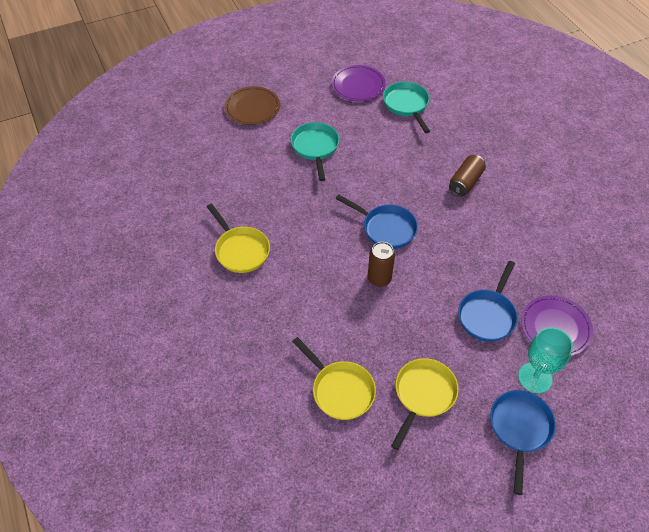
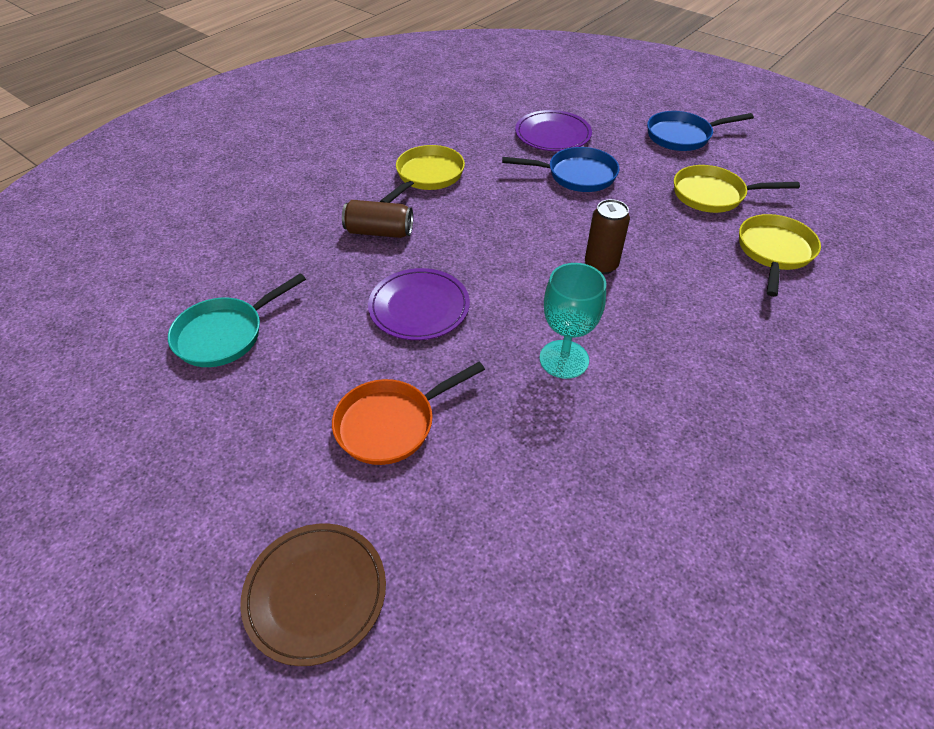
camera: 115 degrees left, 5 degrees down
yellow pan [207,203,270,273] -> yellow pan moved to [380,145,465,203]
turquoise pan [291,122,339,181] -> orange pan [332,362,485,465]
purple plate [331,65,386,101] -> purple plate moved to [368,268,470,340]
blue pan [336,194,418,249] -> none
turquoise goblet [518,327,573,393] -> turquoise goblet moved to [539,263,606,379]

